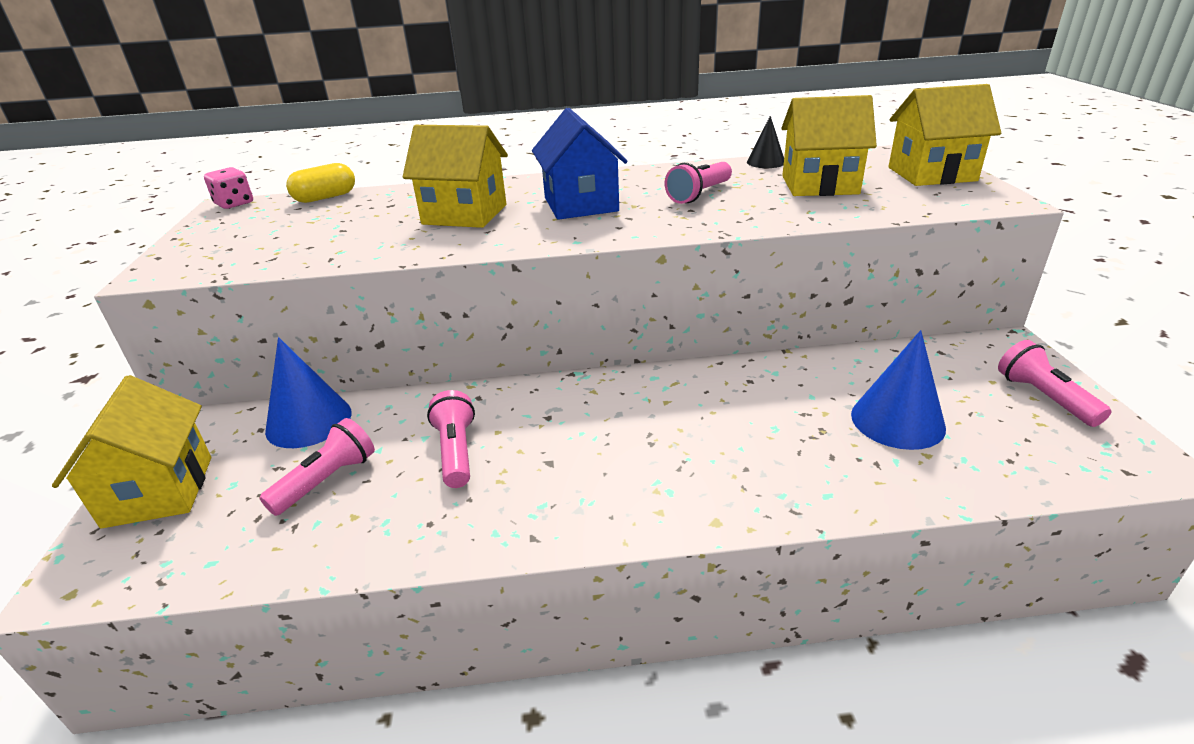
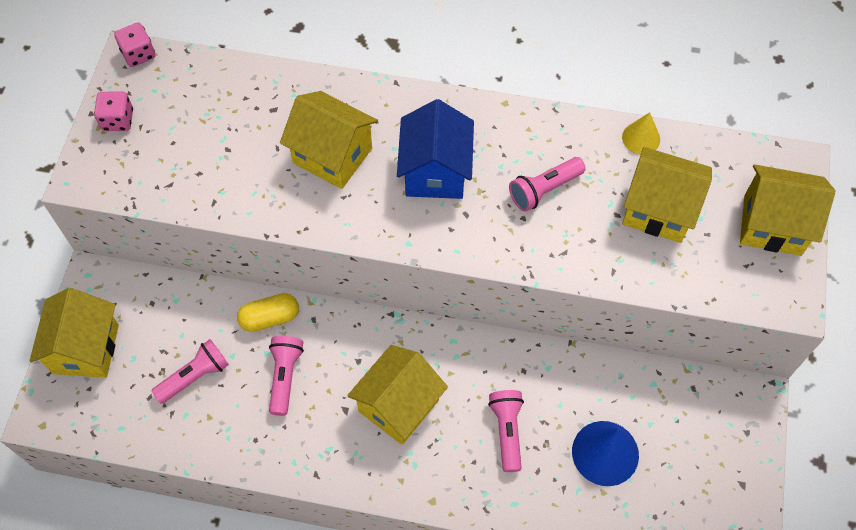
camera: 15 degrees right, 30 degrees up
blue cone [265,337,352,448] -> none
yellow capsule [286,163,355,203] -> yellow capsule moved to [237,293,299,332]
black cone [747,116,784,168] -> yellow cone [622,112,660,154]
pink flashlight [998,340,1111,427] -> pink flashlight moved to [488,390,524,472]
none -> pink dice [94,91,133,131]
none -> yellow house [347,345,448,445]

